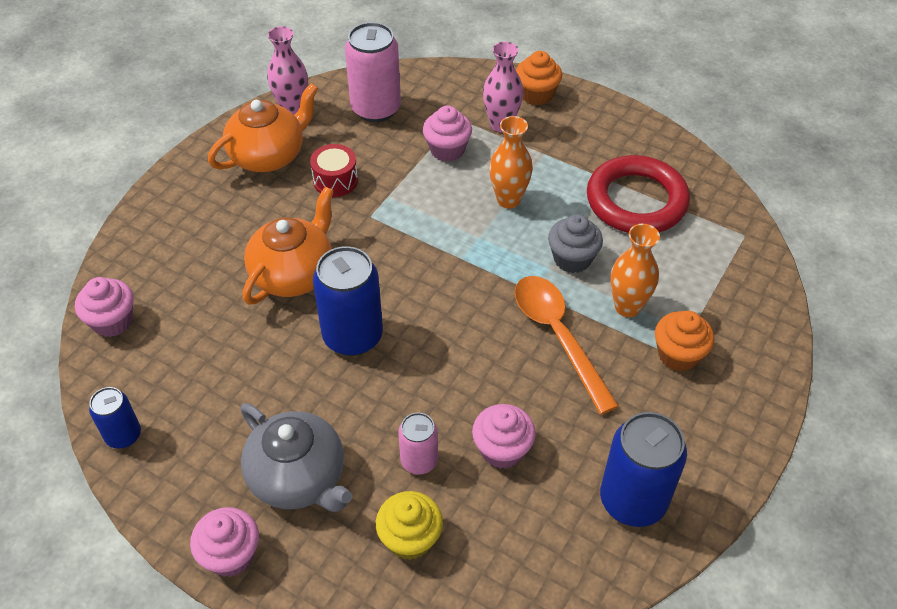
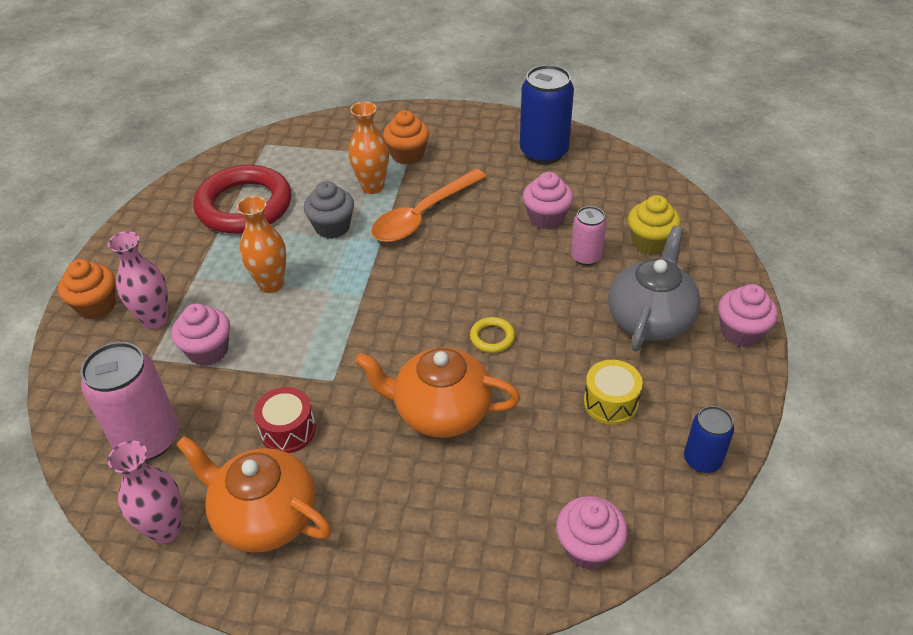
camera: 110 degrees left, 5 degrees down
blue can [313,246,383,356] -> yellow ring [470,317,515,353]
none -> yellow drum [584,360,643,425]

